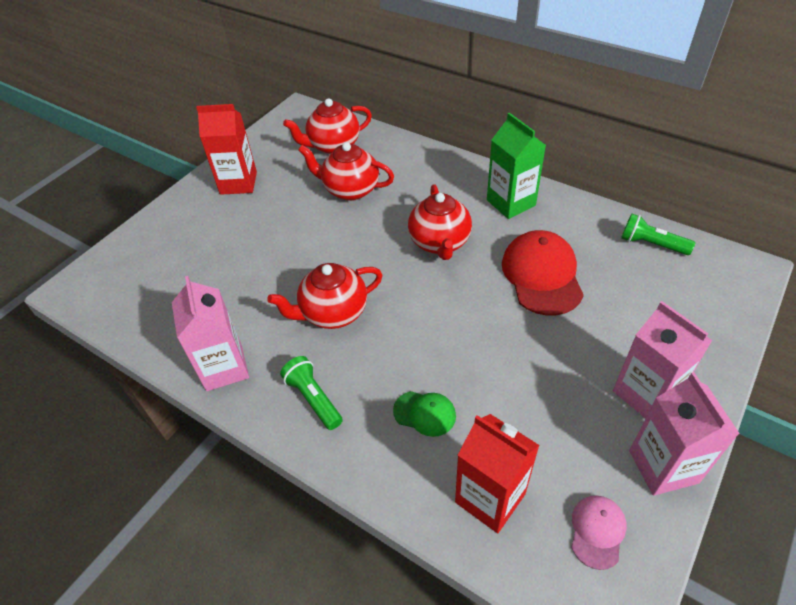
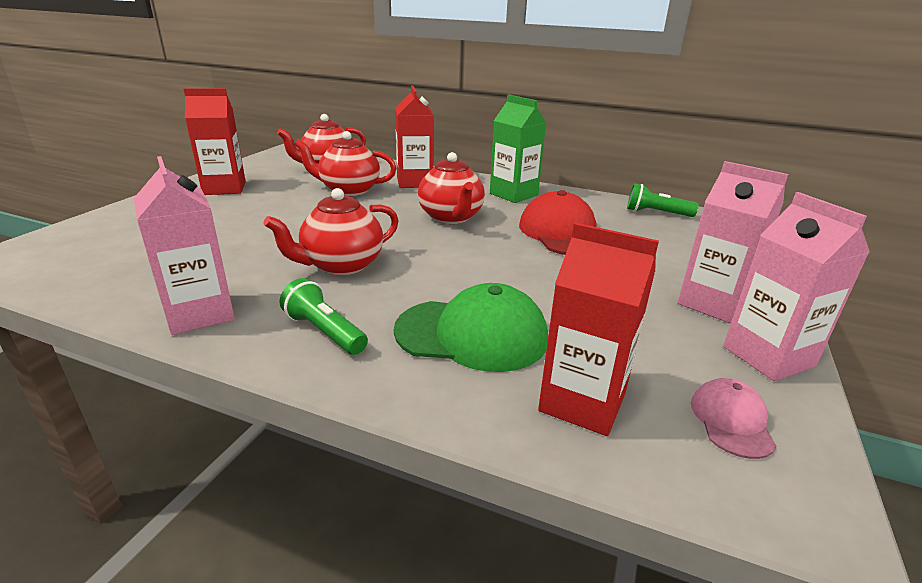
camera: 15 degrees left, 20 degrees down
green cap [393,391,456,437] -> green cap [394,283,548,372], size x1.91
none -> red carton [395,86,434,188]

